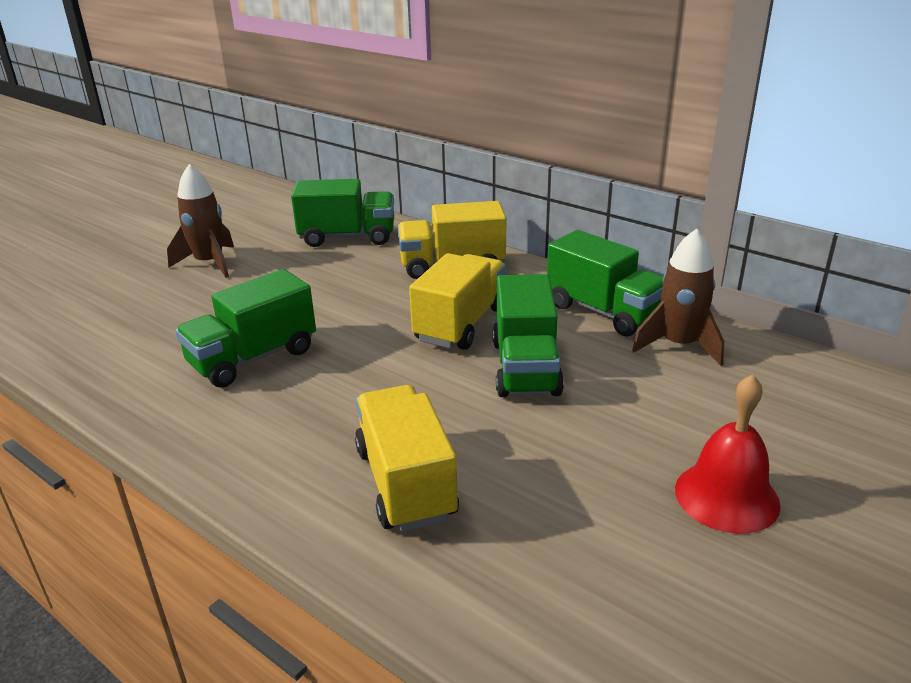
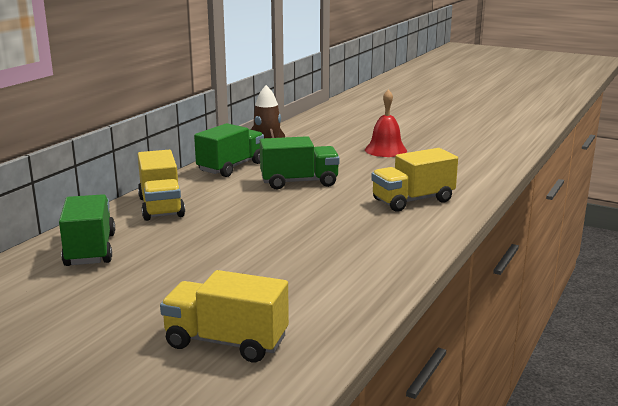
camera: 100 degrees left, 10 degrees down
brown rocket [167,164,234,278] -> none
green truck [175,269,316,388] -> none
yellow truck [409,253,506,350] -> yellow truck moved to [160,270,289,362]

